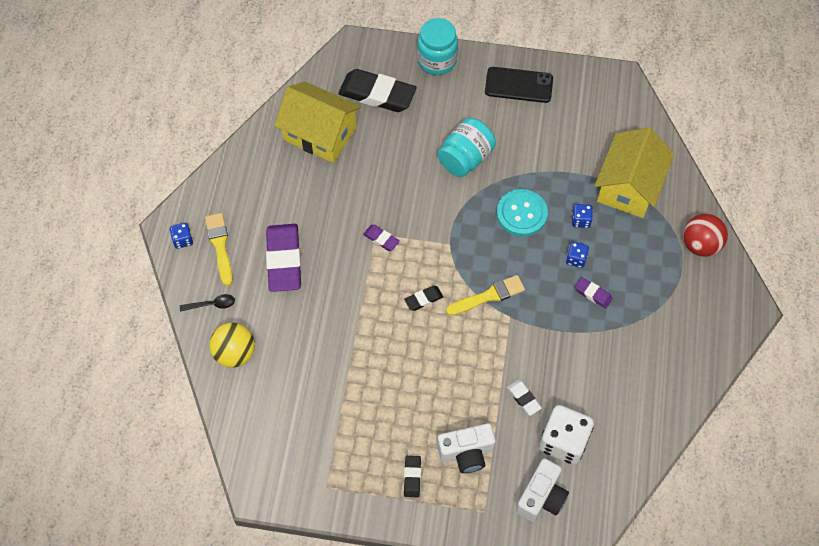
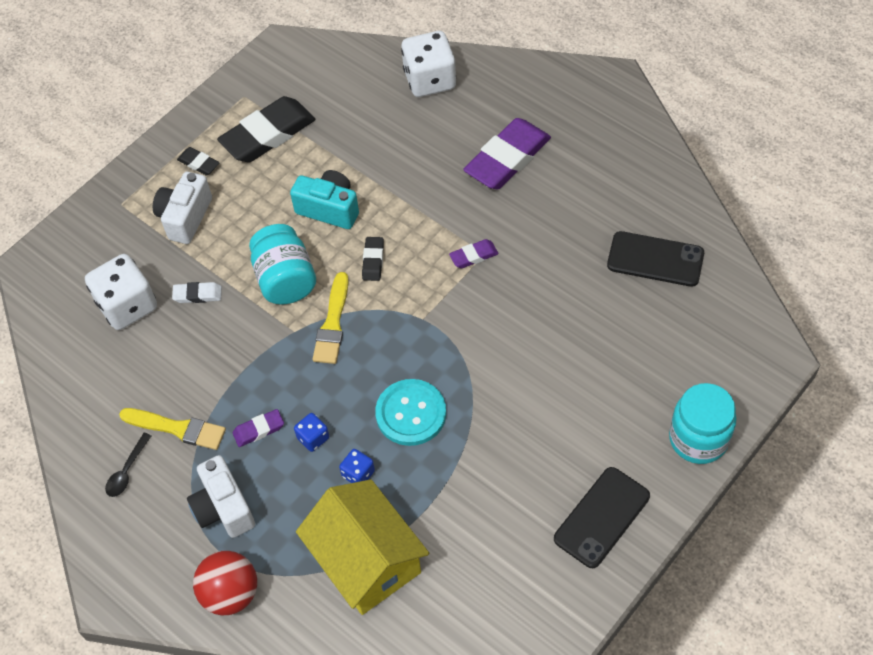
camera: 125 degrees right, 5 degrees down
blue dice [170,223,193,249] -> none
black spoon [180,294,235,312] -> black spoon moved to [105,433,151,497]
yellow brush [205,213,233,286] -> yellow brush moved to [119,408,226,450]
yellow ball [209,323,255,368] -> white dice [401,31,456,97]
purple eraser [266,224,301,292] -> purple eraser turned 75 degrees counterclockwise [463,118,551,189]
yellow house [274,81,361,163] -> black phone [607,231,704,287]
black eraser [338,69,417,112] -> black eraser moved to [217,96,315,162]
turquoise jar [437,118,496,177] -> turquoise jar moved to [249,224,316,305]
white camera [516,458,569,522] -> white camera moved to [187,455,255,538]
none -> turquoise camera [290,170,359,229]

